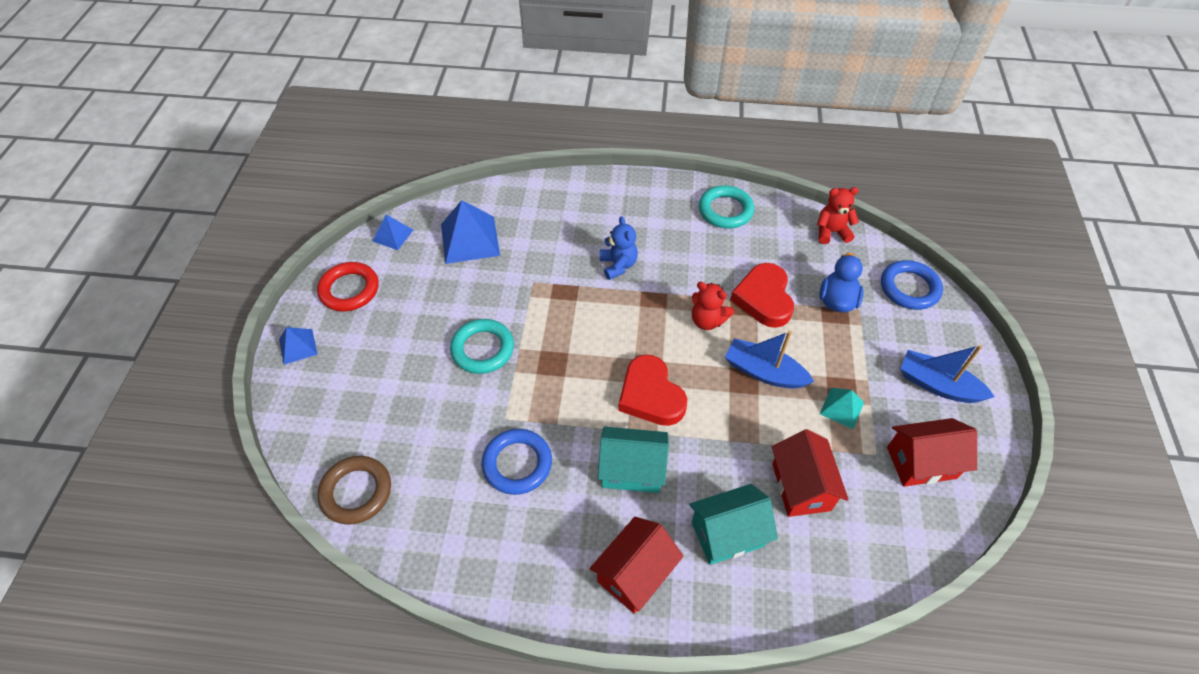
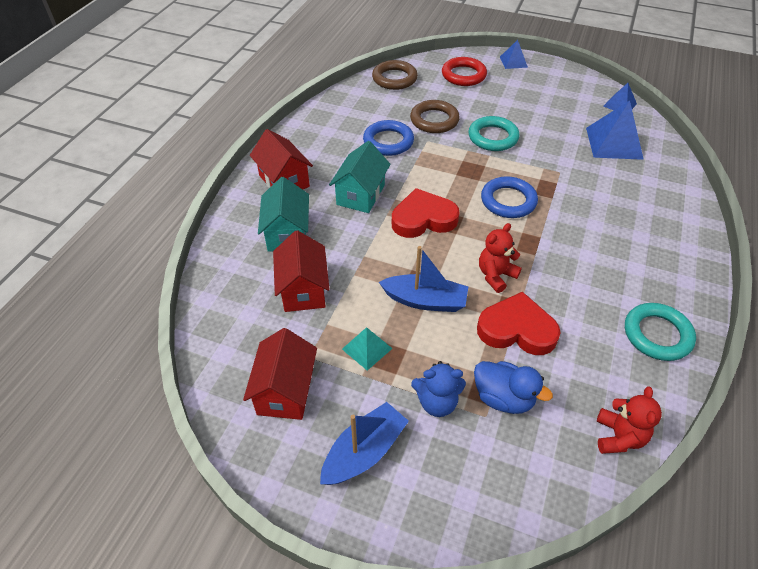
camera: 105 degrees right, 5 degrees down
red ring [317,262,378,312] -> red ring moved to [442,57,487,86]
blue teddy bear [600,216,638,280] -> blue teddy bear moved to [411,361,466,417]
blue boat [725,331,814,389] -> blue boat turned 60 degrees clockwise [379,246,468,312]
red house [772,429,849,517] -> red house turned 75 degrees clockwise [273,230,330,312]
blue ring [881,260,943,310] -> blue ring moved to [481,176,538,218]
none -> brown ring [410,100,459,133]

